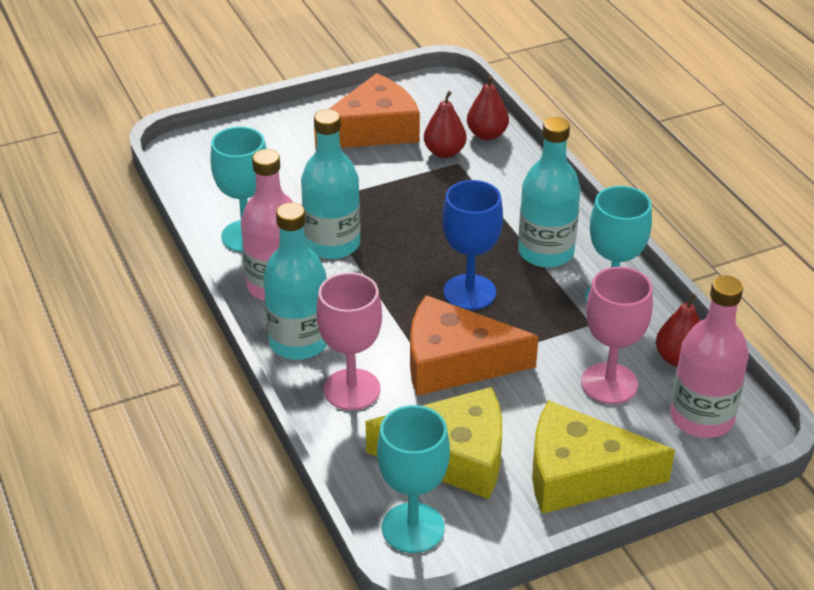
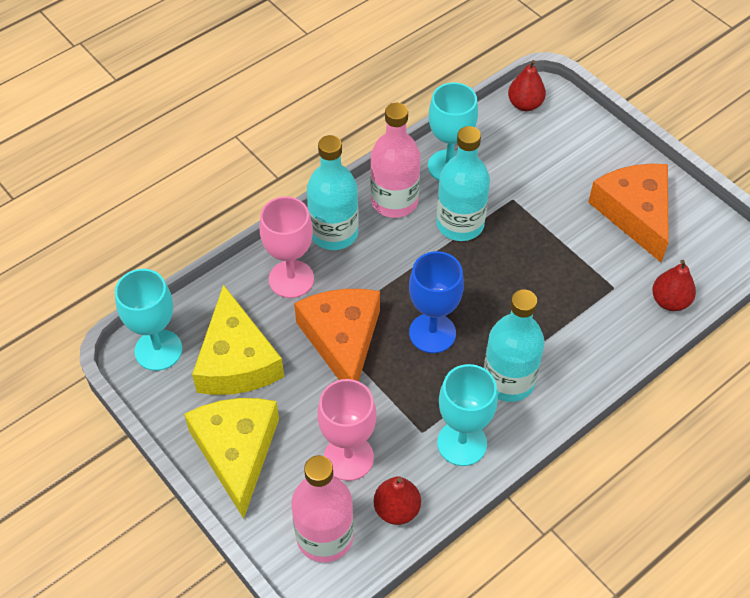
camera: 75 degrees right, 15 degrees up
orange cheese [314,73,420,150] -> orange cheese turned 150 degrees counterclockwise [588,164,669,262]
red pear [424,91,467,158] -> red pear moved to [508,60,546,111]

